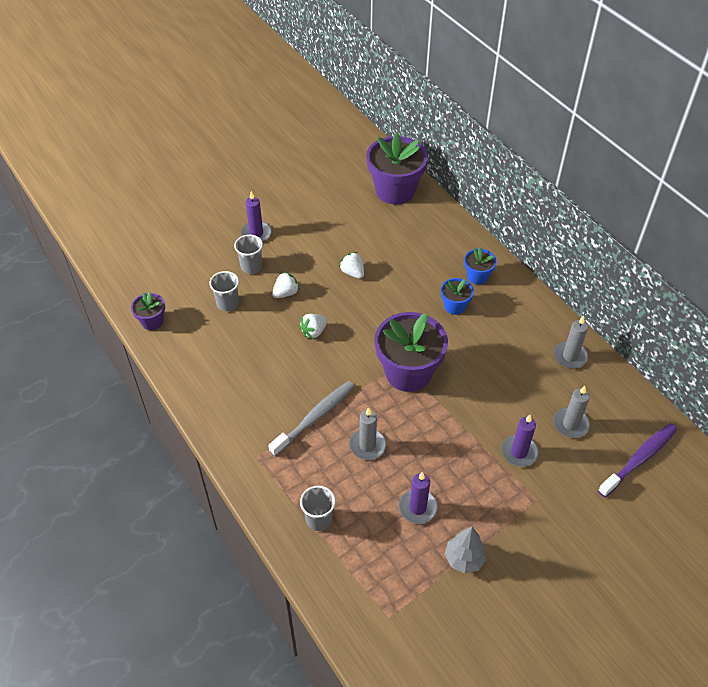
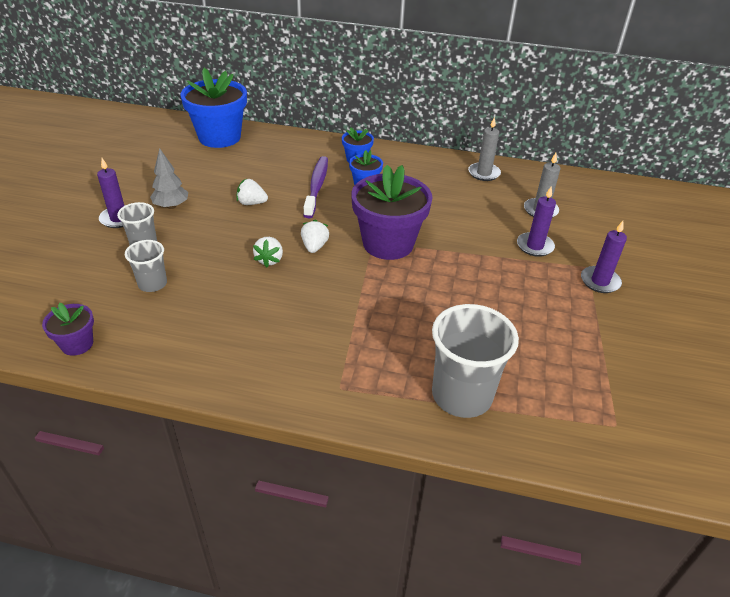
camera: 45 degrees left, 10 degrees down
grey toothbrush [268,381,355,456] -> none
white strawberry [272,272,300,298] -> white strawberry moved to [301,220,329,253]
grey cup [300,486,336,531] -> grey cup [432,304,519,418], size x1.83
grey candle [349,407,386,460] -> none
purple flower pot [366,132,428,205] -> blue flower pot [181,68,247,148]
purple candle [399,472,438,524] -> purple candle moved to [581,221,627,293]
grey tree [445,527,487,574] -> grey tree moved to [150,148,188,209]
purple toothbrush [598,423,678,497] -> purple toothbrush moved to [303,156,328,218]

